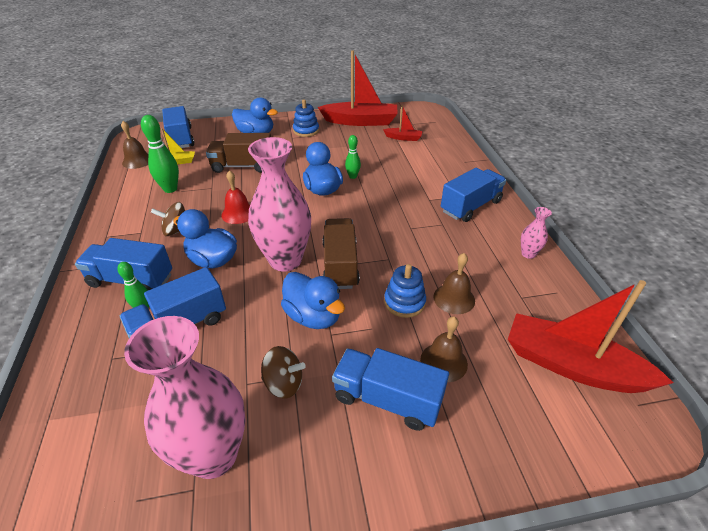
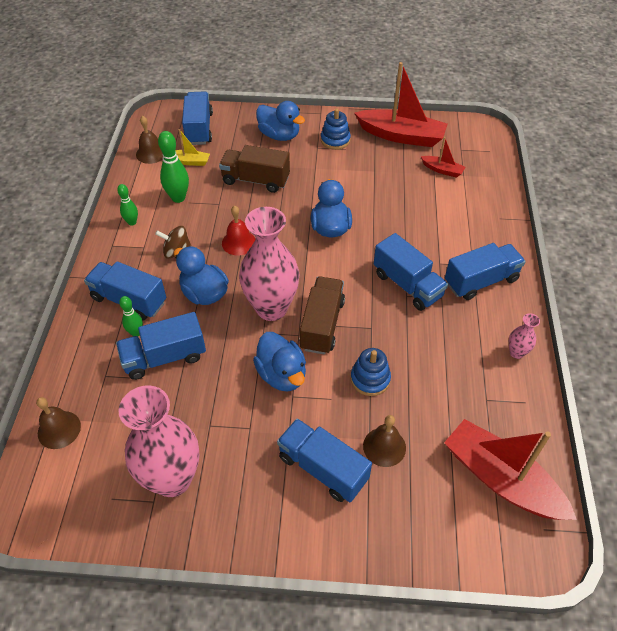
camera: 15 degrees right, 10 degrees up
brown spinning top [261,346,306,398] -> none
green bowling pin [345,135,361,179] -> green bowling pin moved to [117,184,138,226]
brown bell [434,253,475,314] -> brown bell moved to [36,397,81,449]
none -> blue truck [374,233,448,311]

